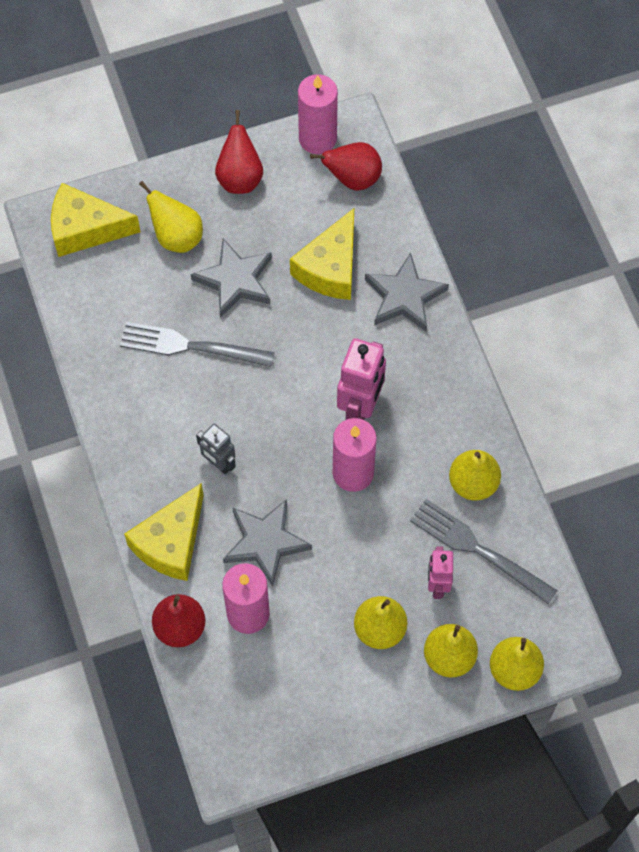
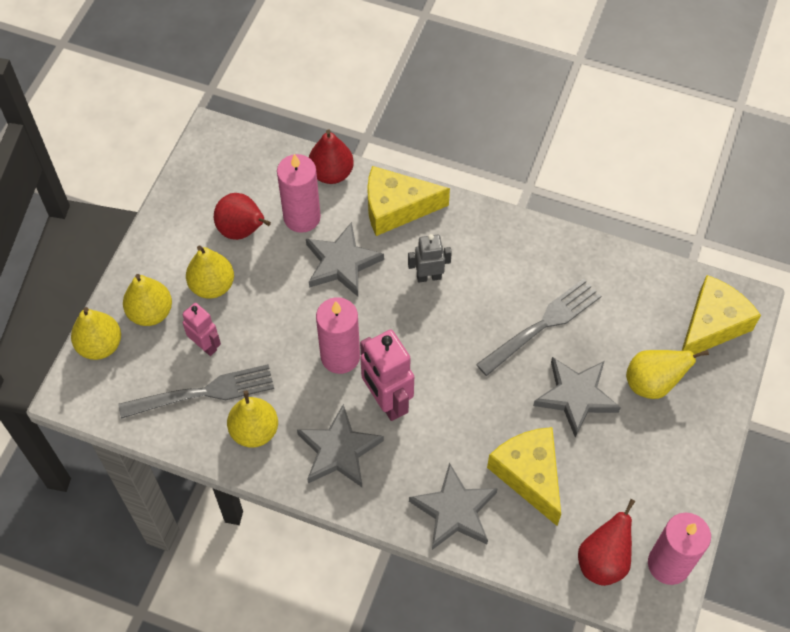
camera: 130 degrees right, 5 degrees down
yellow cheese [124,483,204,581] -> yellow cheese turned 75 degrees counterclockwise [367,166,450,236]
red pear [215,110,263,194] -> red pear moved to [214,193,271,240]
none -> grey star [297,404,384,487]

